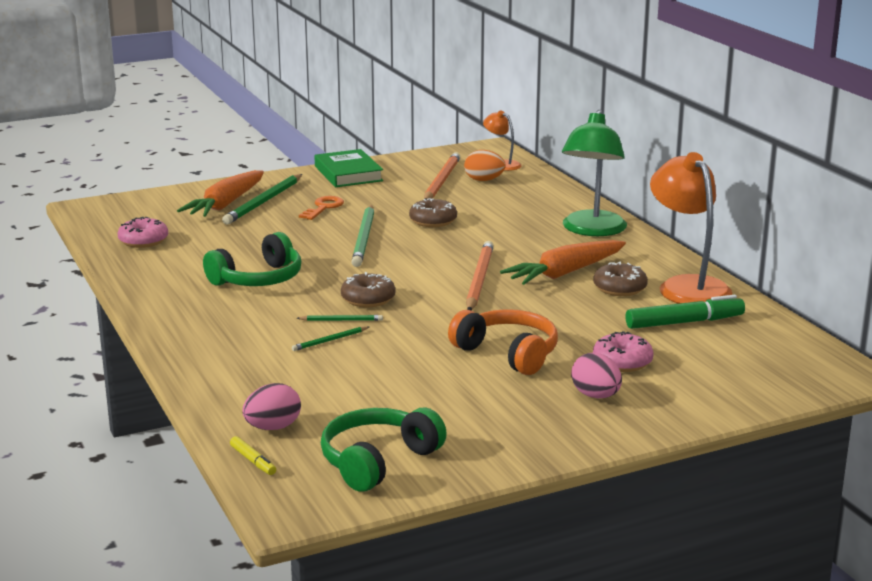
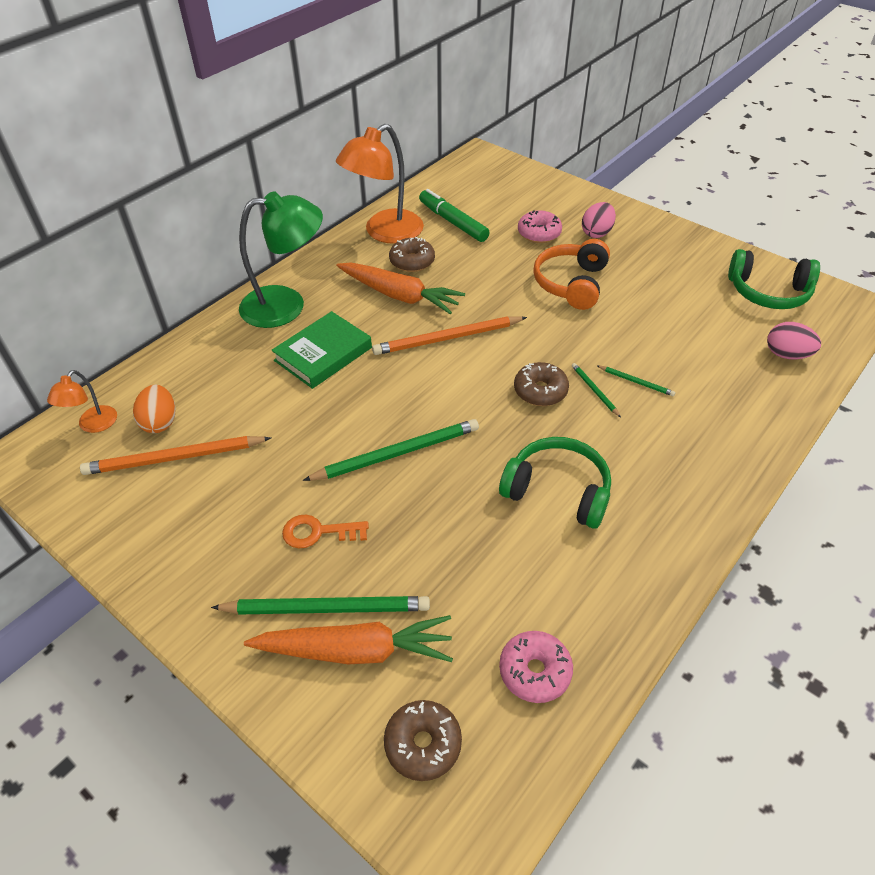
camera: 115 degrees left, 25 degrees up
yellow marker [230,436,276,475] -> none
green book [314,149,383,187] -> green book moved to [271,311,372,389]
brown donut [409,198,457,227] -> brown donut moved to [384,700,462,781]

